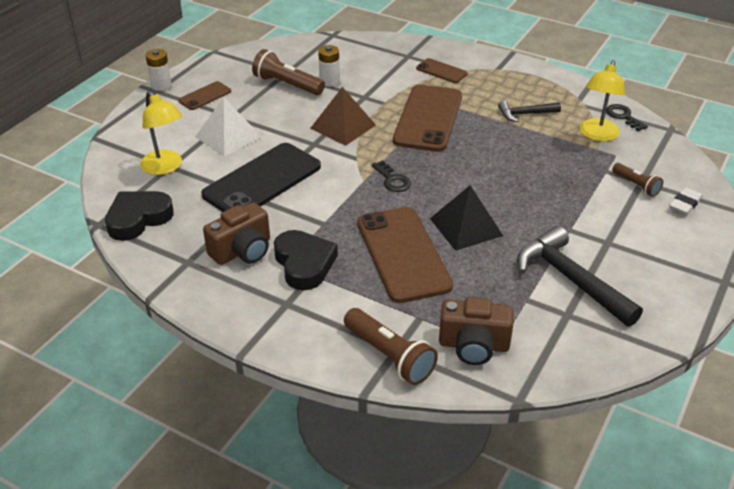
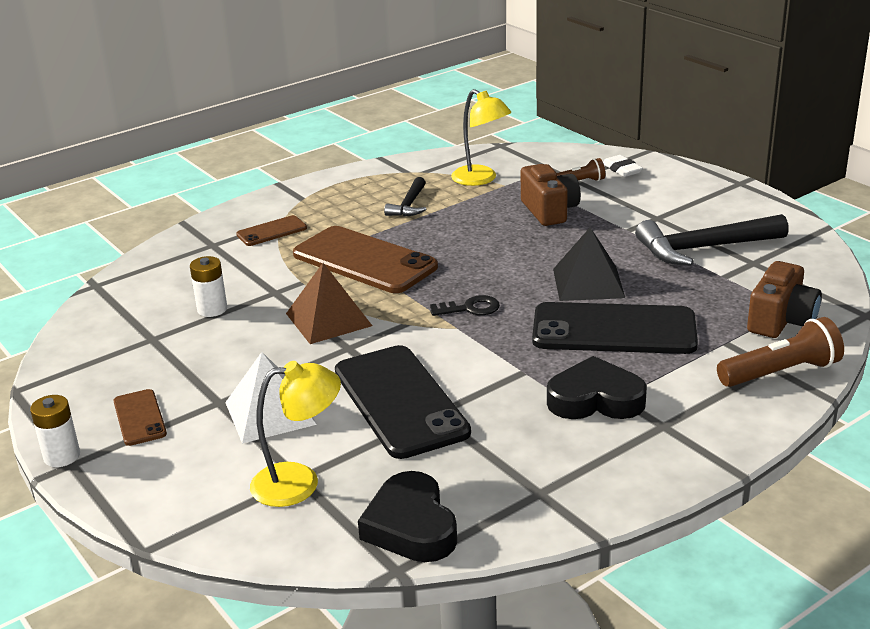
camera: 65 degrees left, 10 degrees down
brown camera [203,202,270,265] -> brown camera moved to [521,164,581,226]
brown flashlight [252,49,325,95] -> none
brown phone [357,207,453,303] -> black phone [532,302,698,354]
black key [606,104,648,131] -> none

